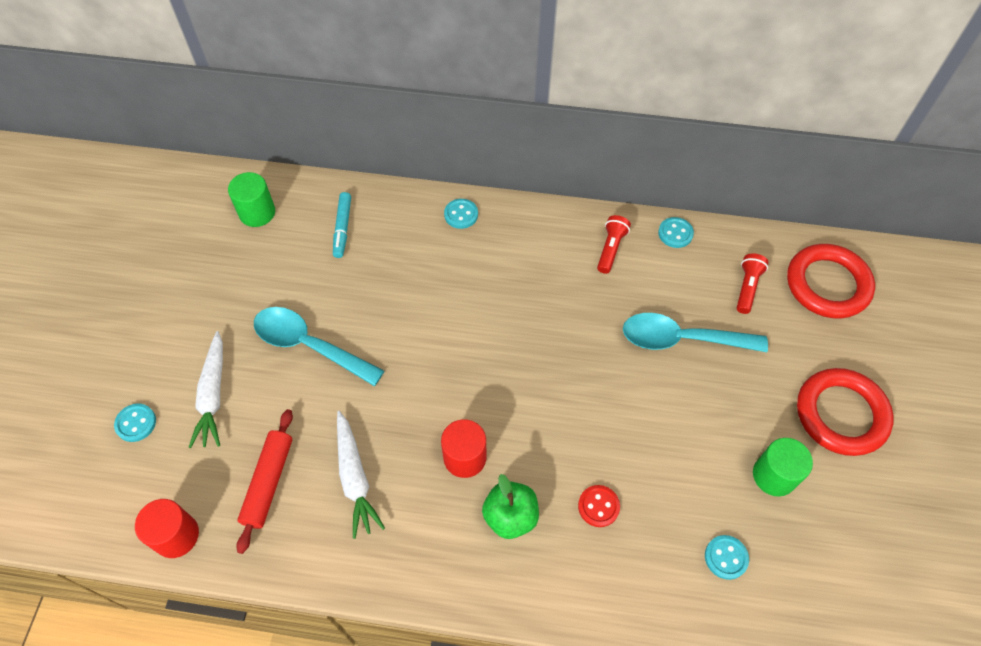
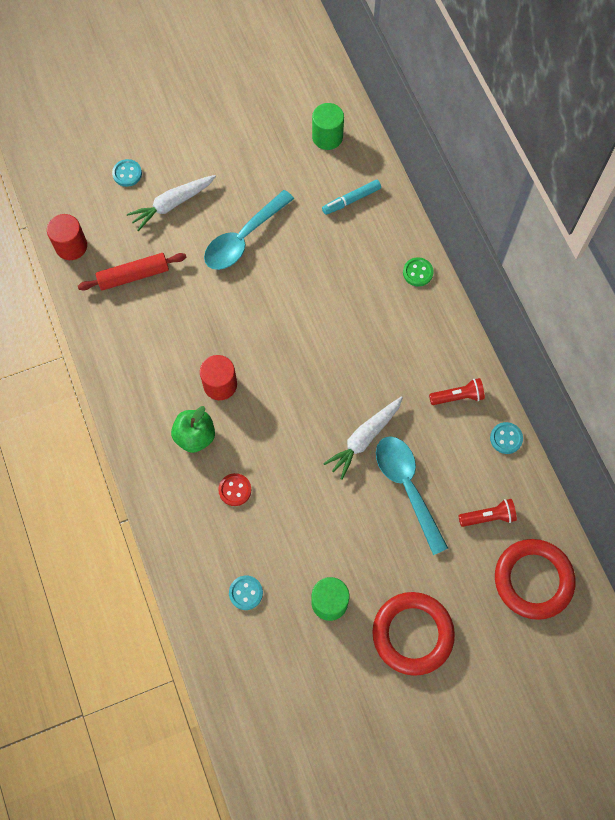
camera: 60 degrees right, 10 degrees up
turquoise spoon [254,307,384,386] -> turquoise spoon turned 135 degrees counterclockwise [204,190,294,270]
white carrot [337,411,385,539] -> white carrot moved to [323,396,403,480]
turquoise button [444,199,478,229] -> green button [403,257,434,287]

